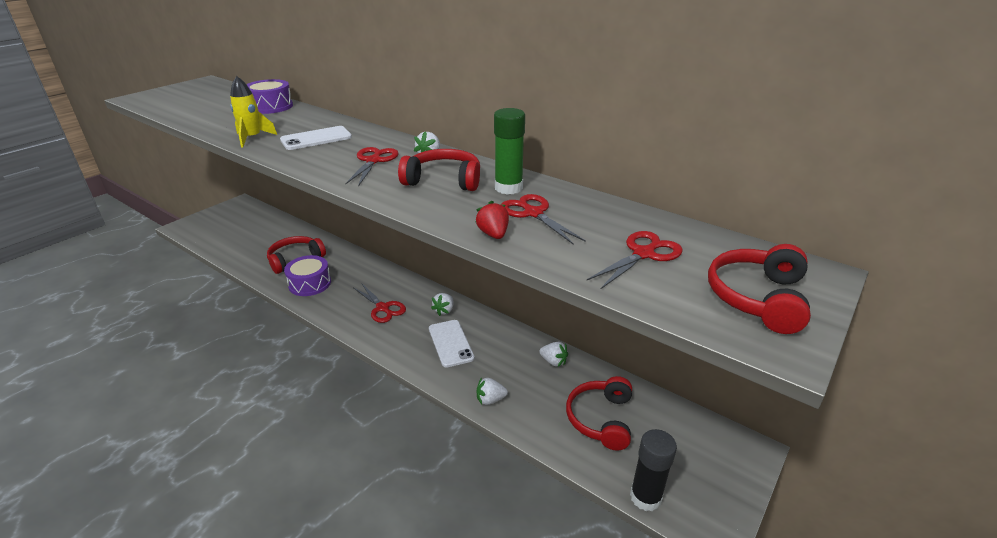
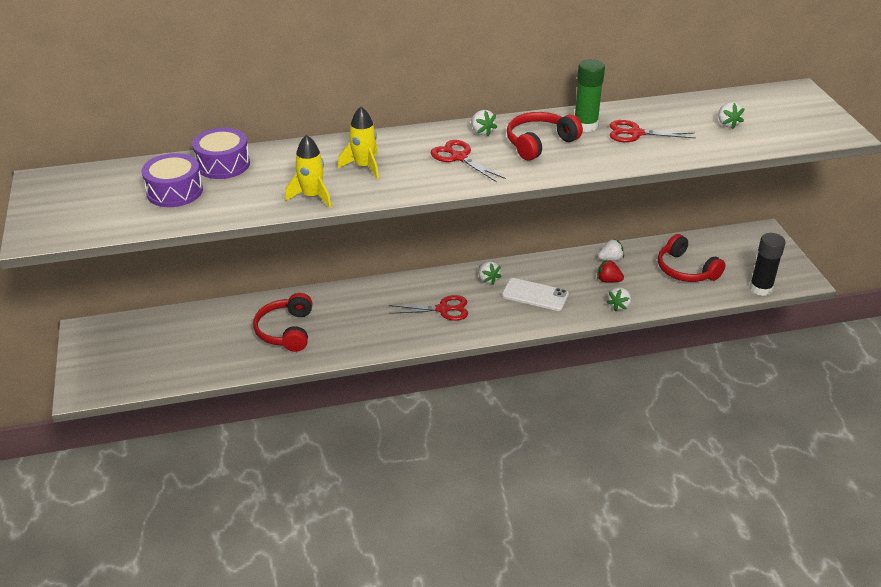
camera: 50 degrees left, 5 degrees up
white phone [280,126,352,150] -> yellow rocket [338,107,379,179]
purple drum [284,255,331,296] -> purple drum moved to [142,153,203,207]
red strawberry [476,201,509,239] -> red strawberry moved to [597,260,624,283]
red scissors [587,231,683,290] -> white strawberry [718,102,745,129]
red headphones [708,244,811,334] -> none

